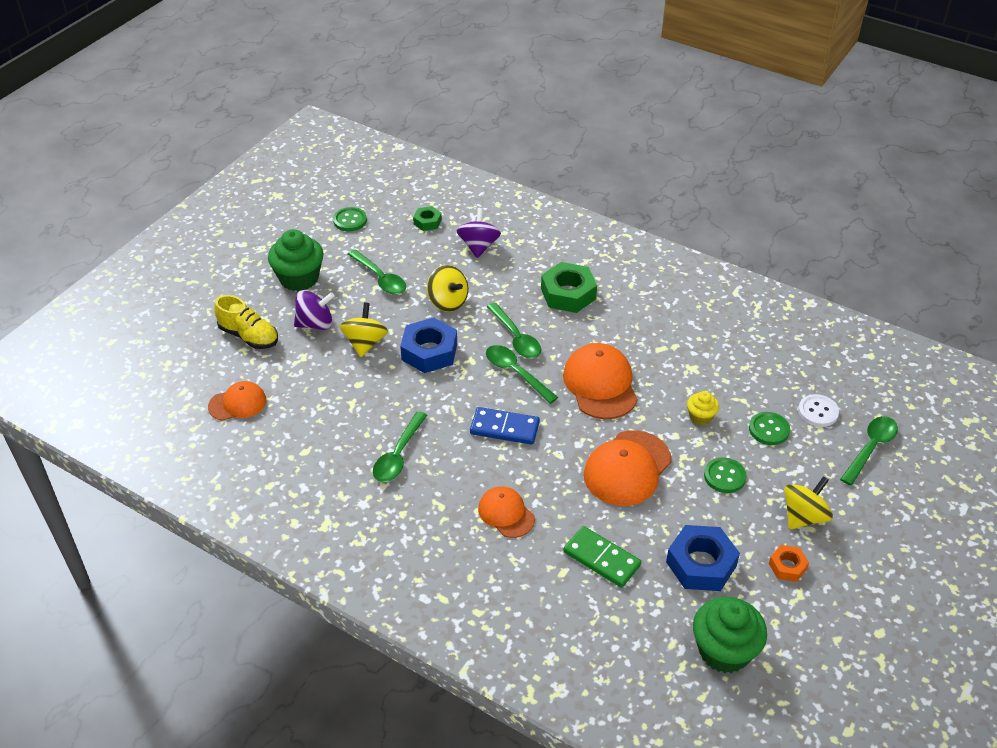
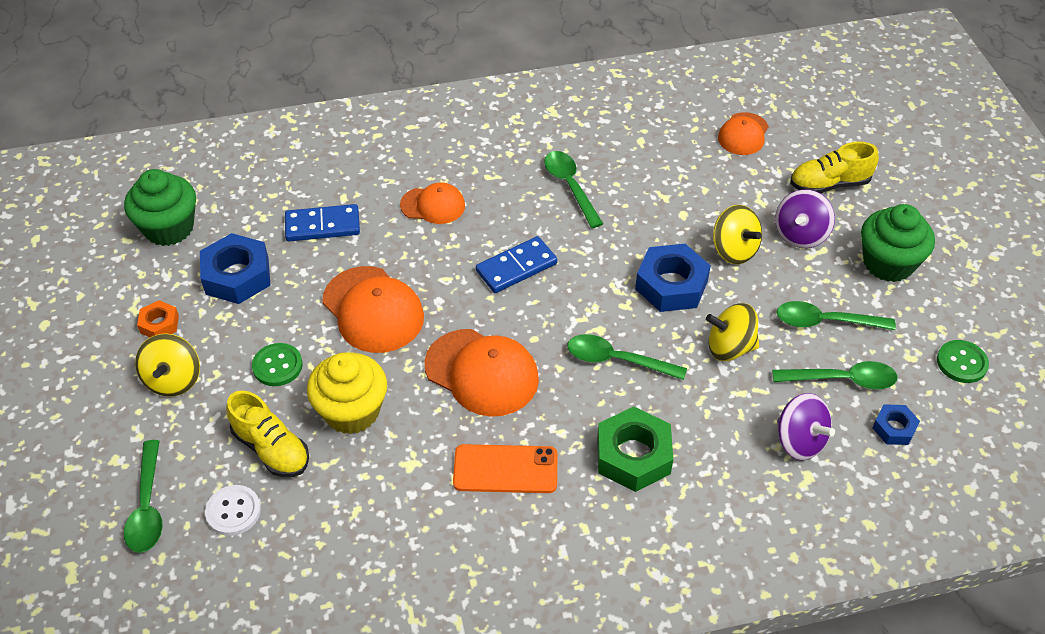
camera: 135 degrees right, 5 degrees up
green nut [413,206,442,231] -> blue nut [872,404,920,445]
green spoon [486,345,558,404] -> green spoon moved to [772,361,897,389]
green domino [563,526,641,588] -> blue domino [285,204,360,241]
orange cap [584,430,672,506] -> orange cap turned 150 degrees clockwise [322,266,424,353]
yellow cupcake [687,391,719,425] -> yellow cupcake [307,353,387,434], size x1.92
green button [749,412,790,445] -> yellow shoe [226,390,309,477]
none -> orange phone [453,444,557,493]

